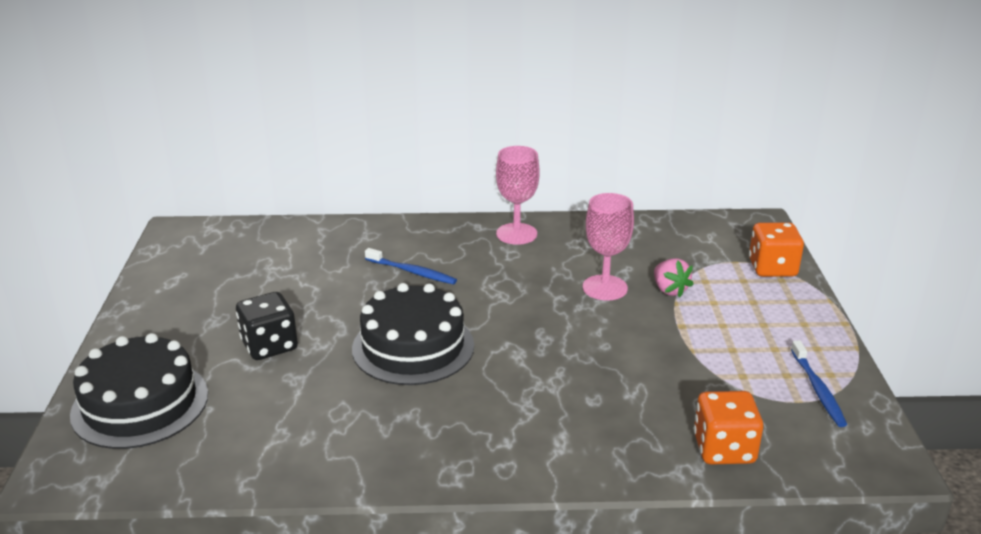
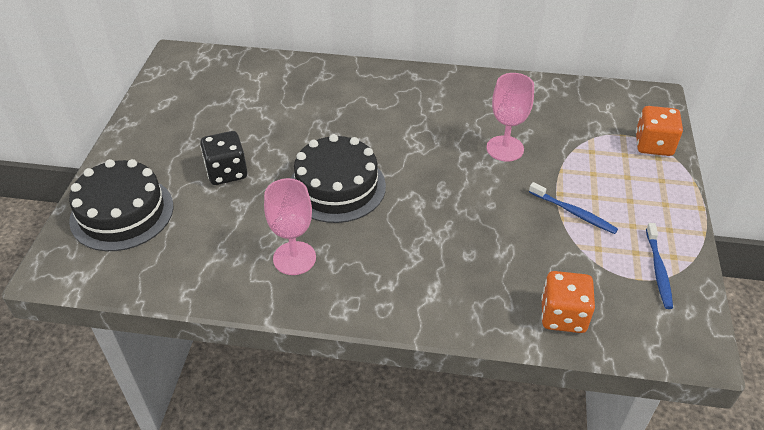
camera: 10 degrees right, 15 degrees up
blue toothbrush [365,248,457,284] -> blue toothbrush moved to [529,182,618,234]
pink goblet [496,146,540,245] -> pink goblet moved to [264,178,316,275]
pink strawberry [654,258,694,298] -> none

